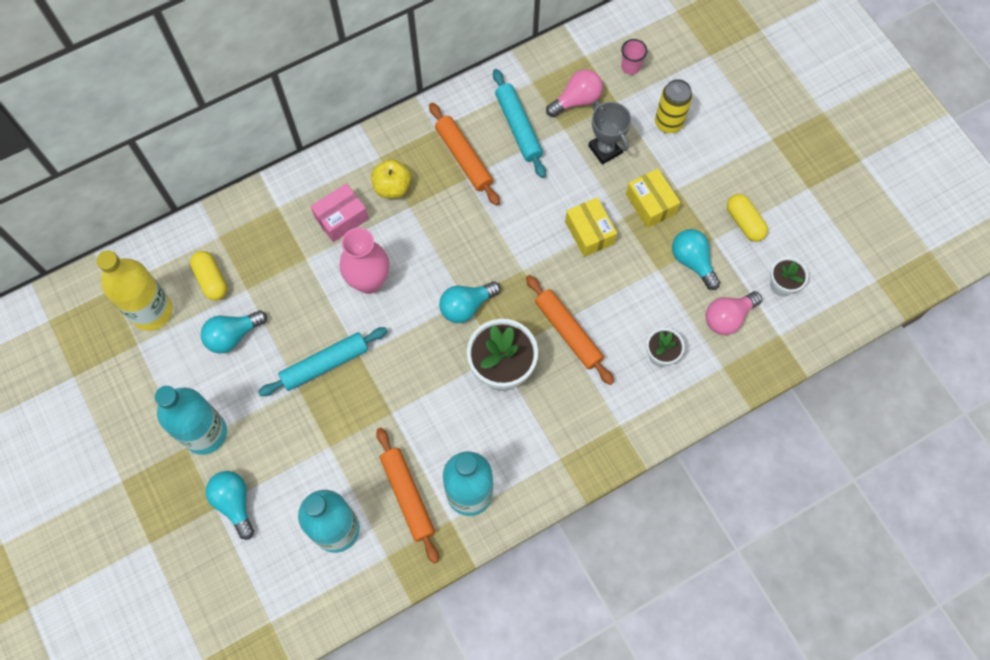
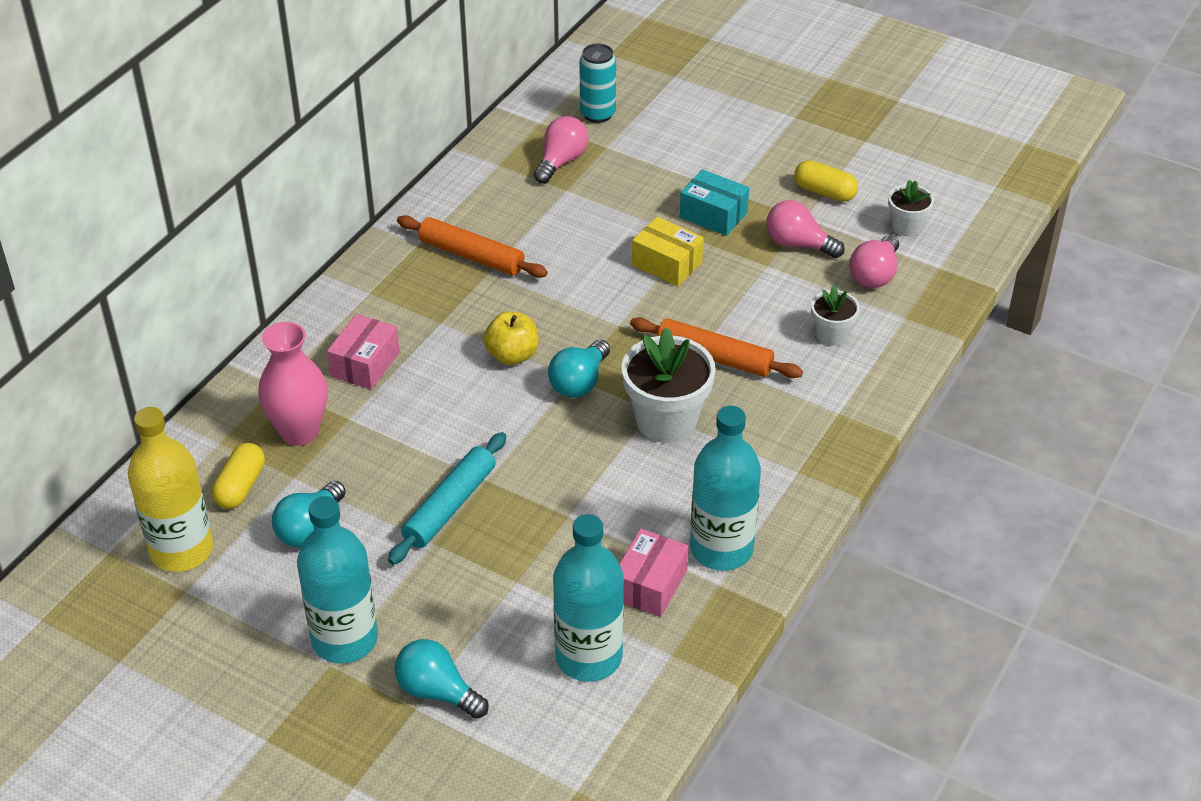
camera: 30 degrees left, 25 degrees down
yellow capsule [190,251,227,300] -> yellow capsule turned 75 degrees clockwise [212,443,265,509]
pink vase [340,228,389,294] -> pink vase moved to [258,322,327,446]
yellow apple [371,159,411,199] -> yellow apple moved to [483,311,539,365]
orange rolling pin [376,428,439,564] -> pink box [620,529,688,617]
turquoise rolling pin [493,69,546,178] -> none
grey trophy [588,101,631,165] -> none
pink cup [621,39,647,75] -> turquoise can [579,43,616,123]
yellow box [626,169,680,228] -> turquoise box [680,169,749,236]
yellow can [655,79,692,133] -> none
turquoise light bulb [672,229,720,290] -> pink light bulb [766,200,845,258]

